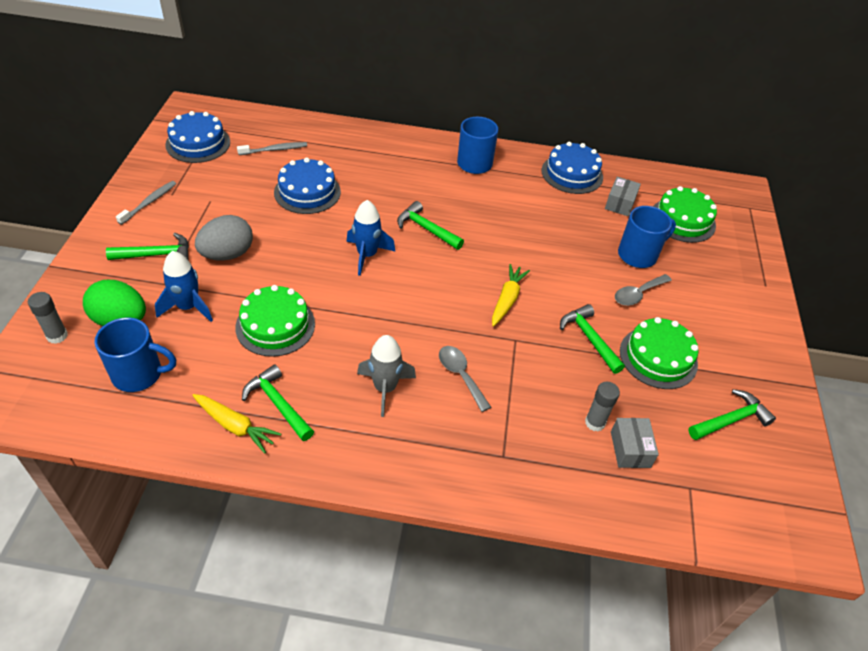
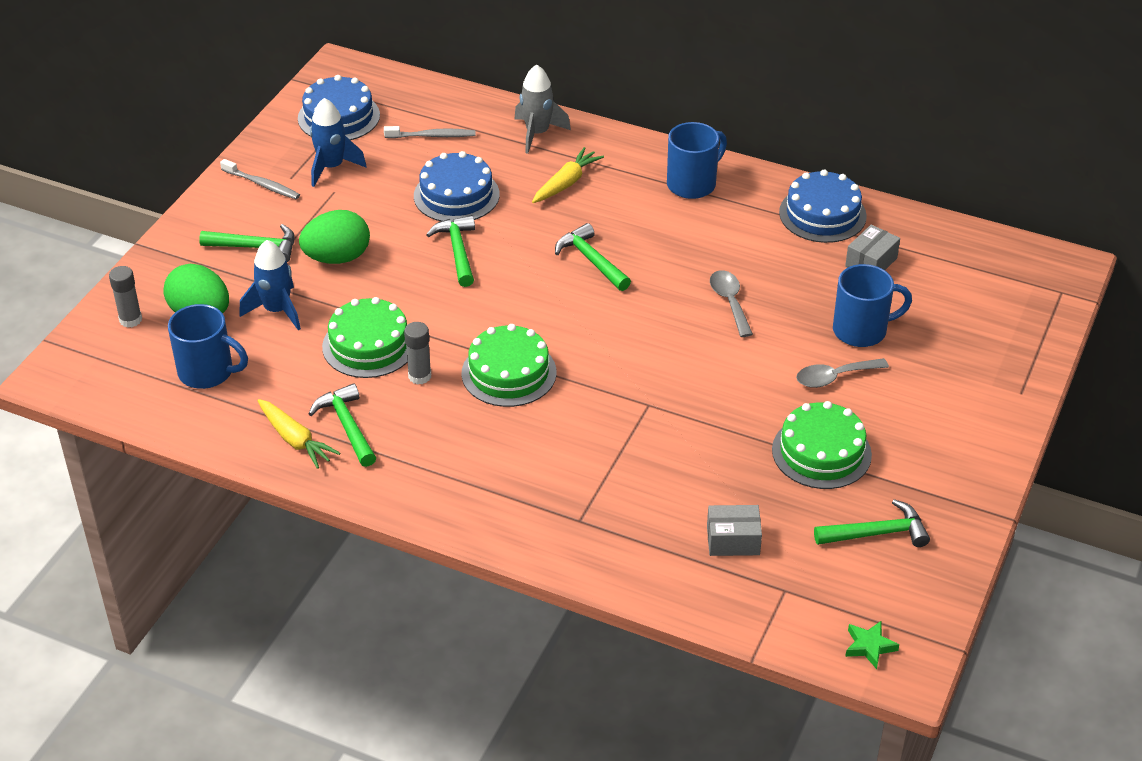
camera: 20 degrees right, 5 degrees down
grey toothbrush [116,181,176,225] -> grey toothbrush turned 75 degrees clockwise [220,159,300,199]
grey egg [195,215,253,261] -> green egg [299,210,370,264]
blue rocket [346,200,396,276] -> blue rocket moved to [310,98,367,187]
grey rocket [357,335,416,417] -> grey rocket moved to [514,64,571,154]
grey spoon [439,346,491,412] -> grey spoon moved to [710,270,753,337]
yellow carrot [492,264,530,327] -> yellow carrot moved to [532,147,604,203]
green hammer [560,304,625,374] -> green hammer moved to [426,215,475,287]
grey glue stick [585,382,620,432] -> grey glue stick moved to [404,322,431,385]
grey box [611,418,659,468] -> grey box turned 75 degrees clockwise [707,505,762,556]
green cake [653,186,717,243] -> green cake moved to [462,324,557,407]
none -> green star [845,621,899,669]

